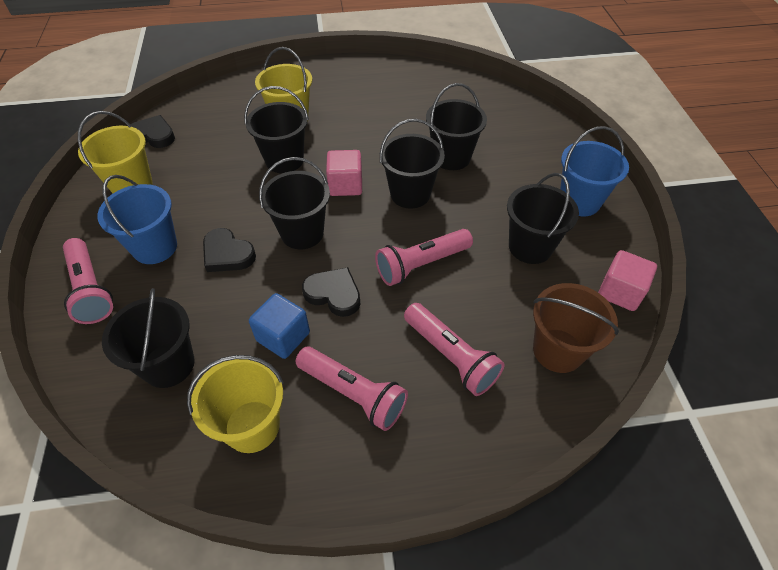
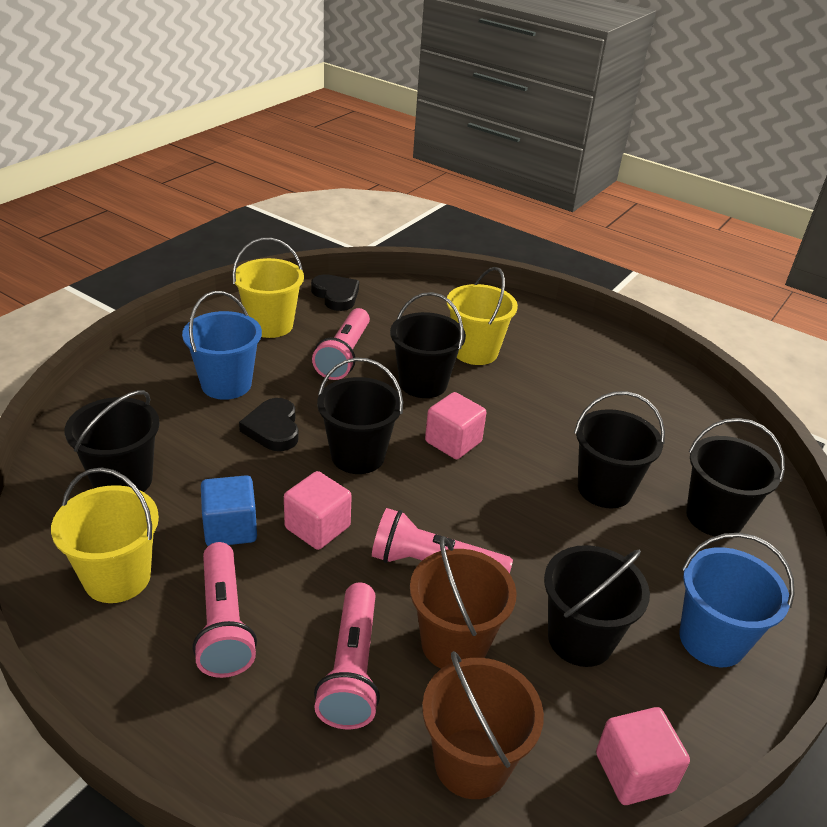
camera: 40 degrees right, 15 degrees down
pink flashlight [63,238,113,324] -> pink flashlight moved to [312,308,370,380]
black heart [302,267,360,317] -> pink cube [284,471,352,550]
black bucket [380,119,445,209] -> black bucket moved to [686,418,785,537]
none -> brown bucket [410,536,517,669]

